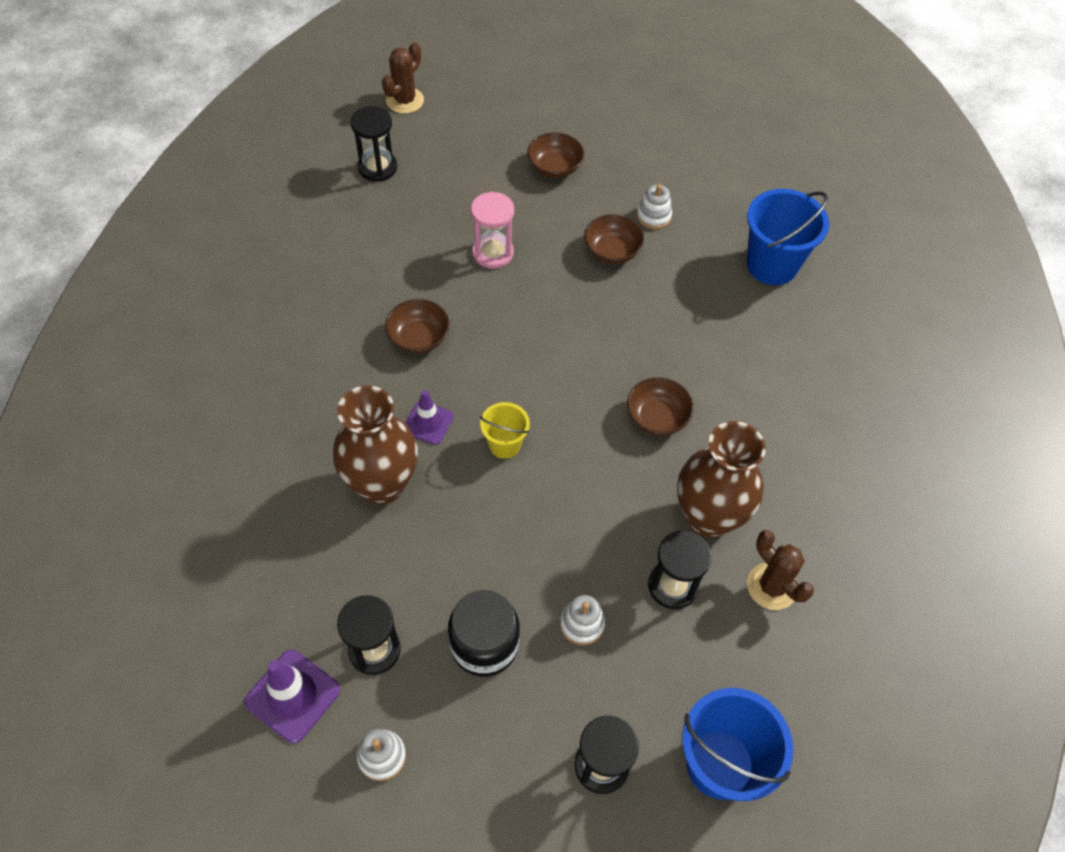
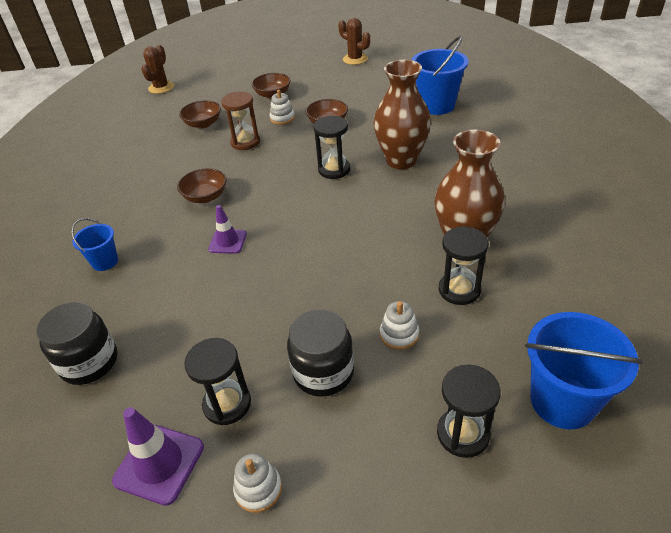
camera: 10 degrees left, 15 degrees down
brown vase [333,385,418,505] -> brown vase moved to [374,60,431,169]
black hourglass [350,106,397,182] -> black hourglass moved to [314,116,350,179]
pink hourglass [471,192,514,269] -> brown hourglass [221,92,260,150]
yellow bucket [480,402,530,459] -> none
brown bowl [627,377,694,436] -> brown bowl moved to [179,100,221,129]
white stacking toy [637,184,672,229] -> white stacking toy moved to [270,90,295,125]
brown cactus [747,530,814,610] -> brown cactus moved to [338,18,370,65]
none -> black jar [36,302,118,385]
none -> blue bucket [71,218,118,271]

